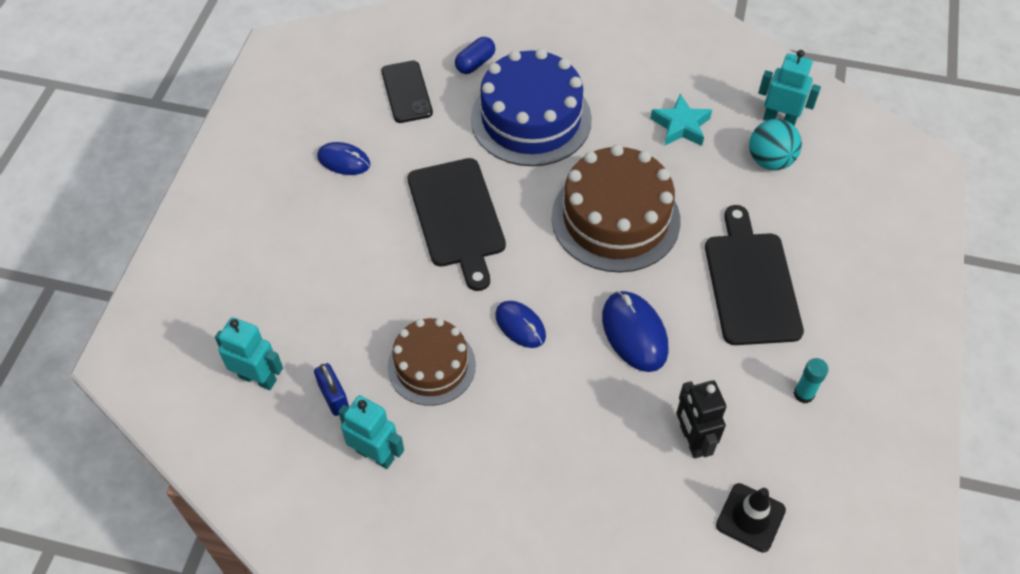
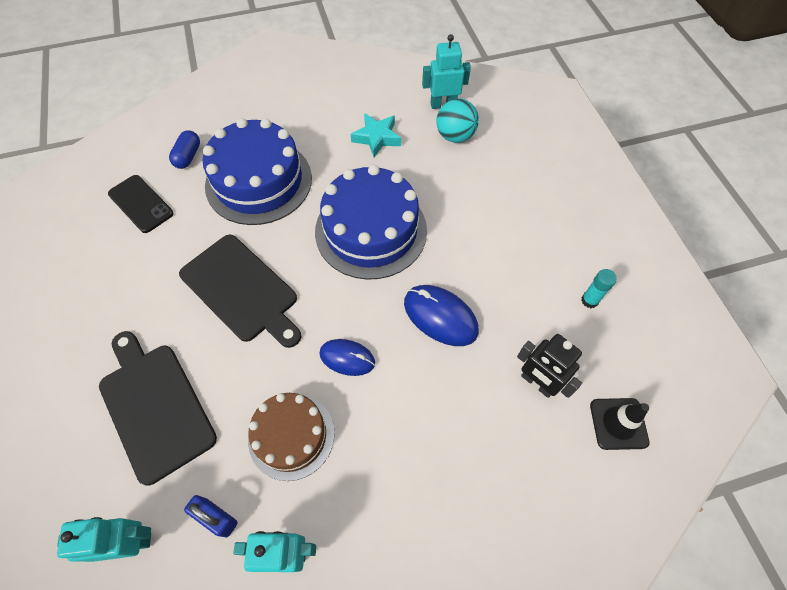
camera: 30 degrees left, 5 degrees up
blue mouse [317,142,371,175] -> none
brown cake [551,144,680,272] -> blue cake [315,165,427,280]
black cutting board [705,205,804,345] -> black cutting board moved to [99,331,217,485]

